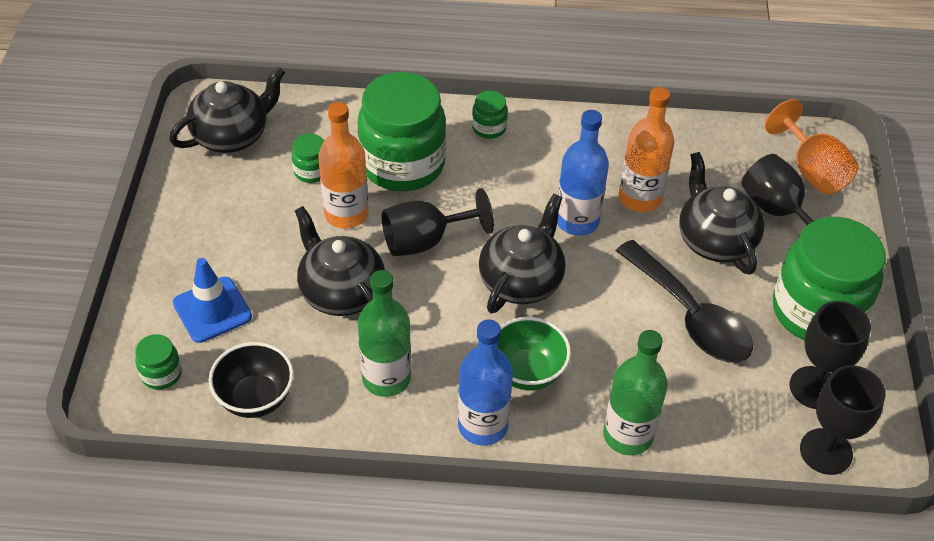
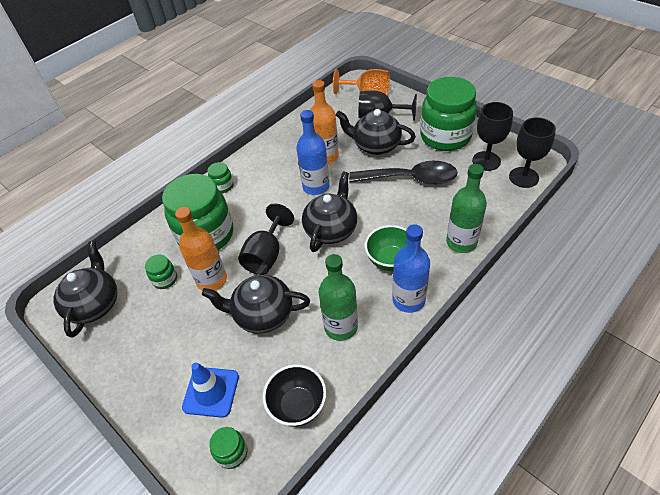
camera: 45 degrees left, 0 degrees up
black teapot [479,194,566,313] -> black teapot turned 45 degrees clockwise [302,171,357,252]

